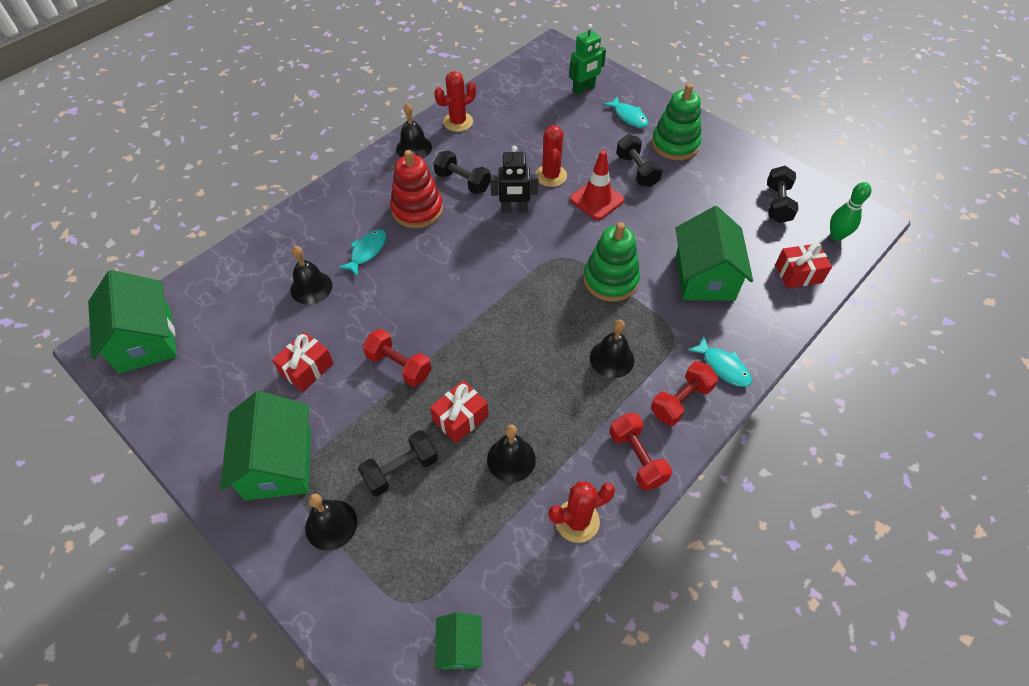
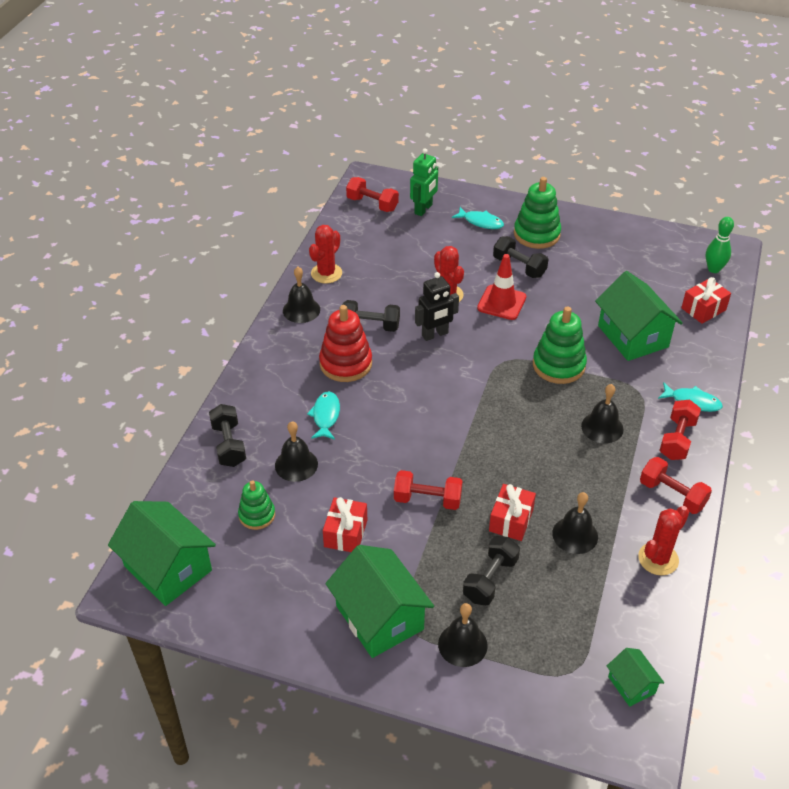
camera: 25 degrees left, 10 degrees down
black dumbbell [767,166,798,223] -> black dumbbell moved to [209,404,246,467]
none -> green stacking toy [238,480,275,530]
none -> red dumbbell [346,177,399,212]

